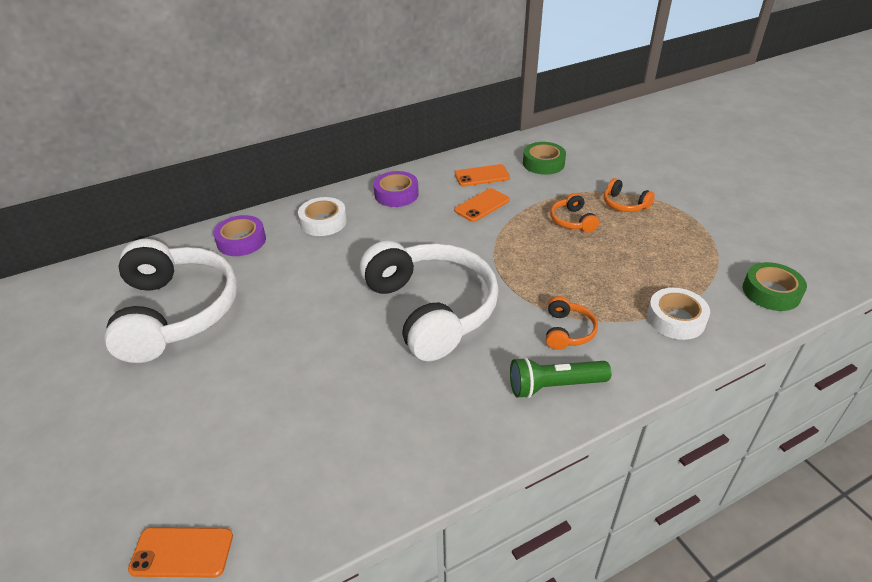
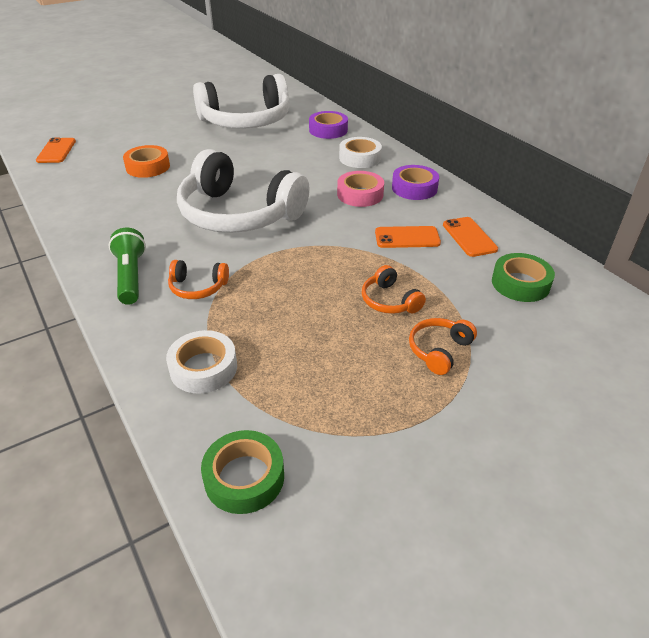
camera: 85 degrees right, 0 degrees up
white headphones [360,241,499,361] -> white headphones turned 60 degrees clockwise [177,149,310,233]
orange phone [454,188,510,222] -> orange phone turned 45 degrees counterclockwise [375,226,441,248]
orange headphones [550,193,599,233] -> orange headphones turned 105 degrees counterclockwise [362,265,426,314]
none -> orange tape [123,145,170,178]
none -> pink tape [337,171,384,207]

